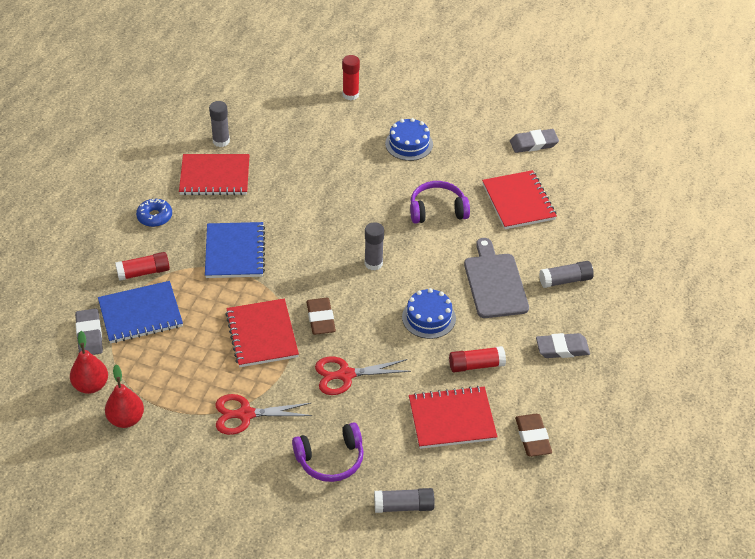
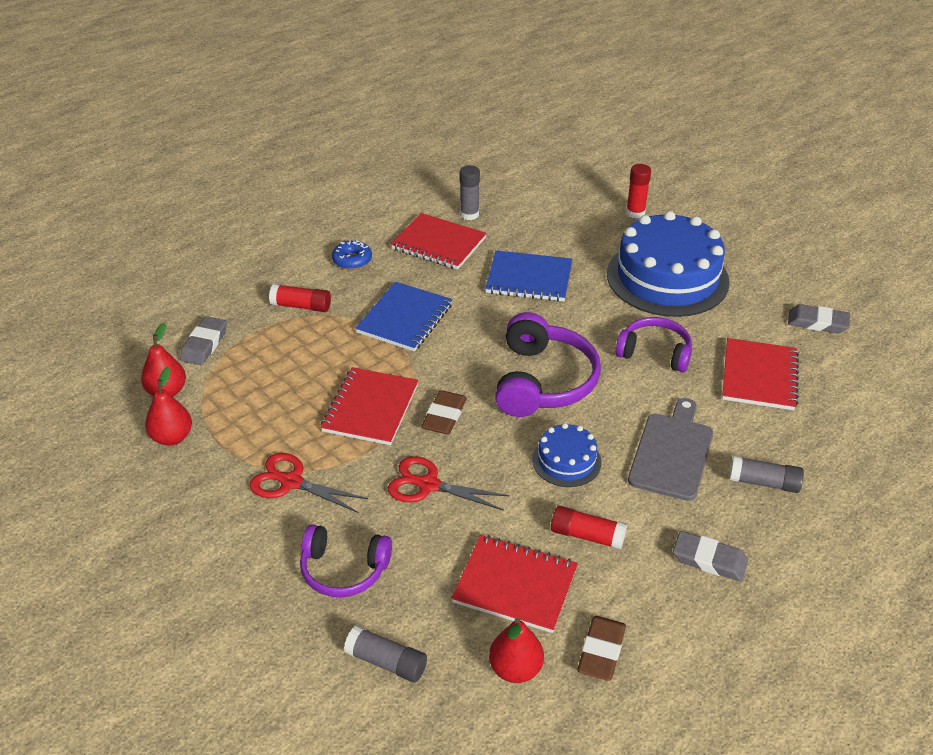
camera: 30 degrees right, 5 degrees down
blue notebook [98,281,183,343] -> blue notebook moved to [485,250,572,301]
grey glue stick [364,222,384,270] -> purple headphones [495,312,601,417]
blue cake [385,118,433,161] -> blue cake [607,211,730,317], size x2.10
none -> red pear [489,618,544,683]

